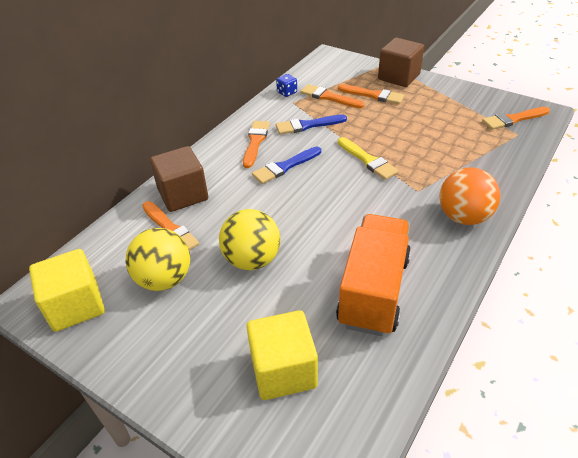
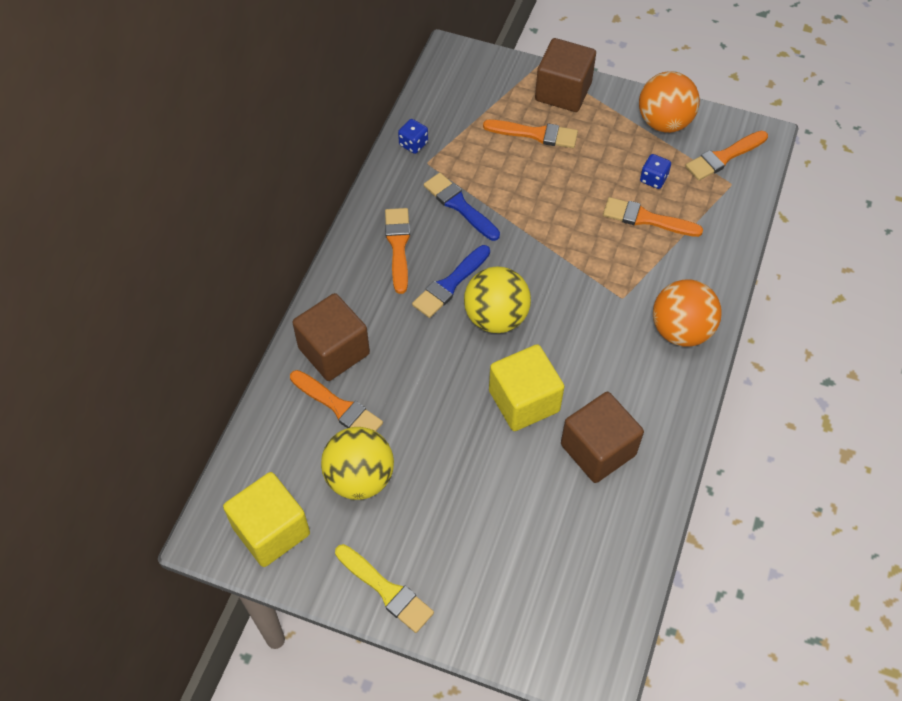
camera: 15 degrees left, 15 degrees up
yellow ball [219,209,280,270] -> yellow ball moved to [464,266,531,333]
yellow cube [246,310,318,400] -> yellow cube moved to [489,344,564,431]
blue brush [276,115,347,135] -> blue brush turned 75 degrees clockwise [424,173,500,241]
orange brush [300,84,365,108] -> orange brush moved to [603,197,703,237]
orange truck [336,214,411,336] -> brown cube [561,392,644,483]
yellow brush [338,137,399,180] -> yellow brush moved to [335,544,434,633]
none -> orange ball [639,71,700,133]
none -> blue dice [640,154,671,189]

